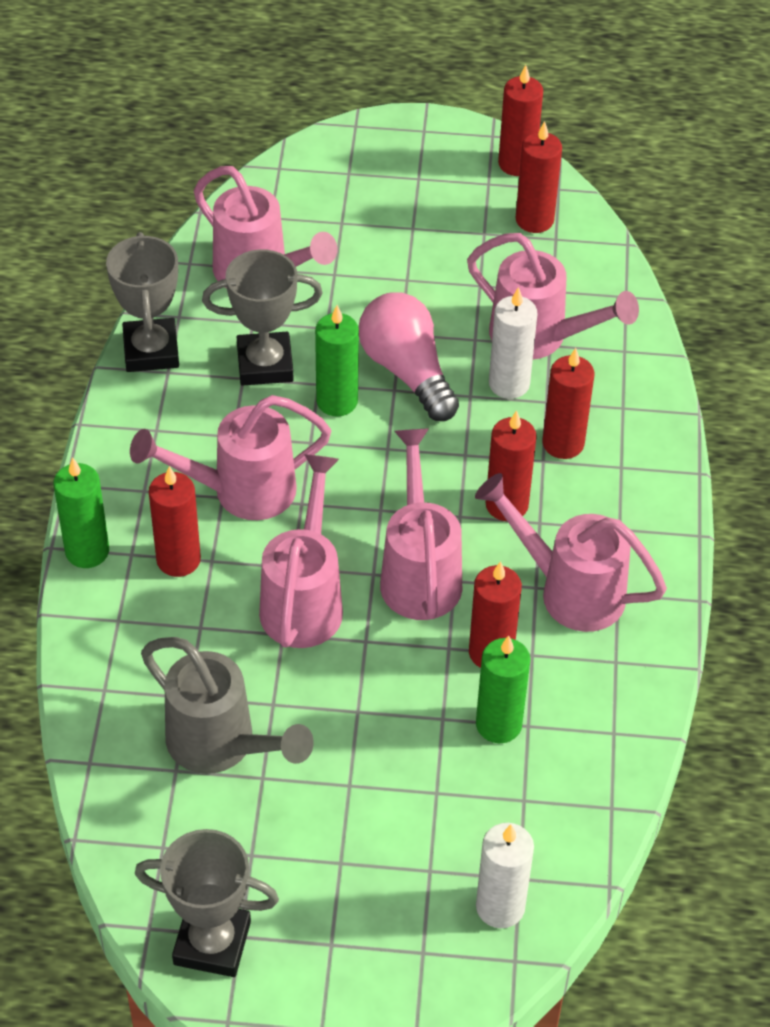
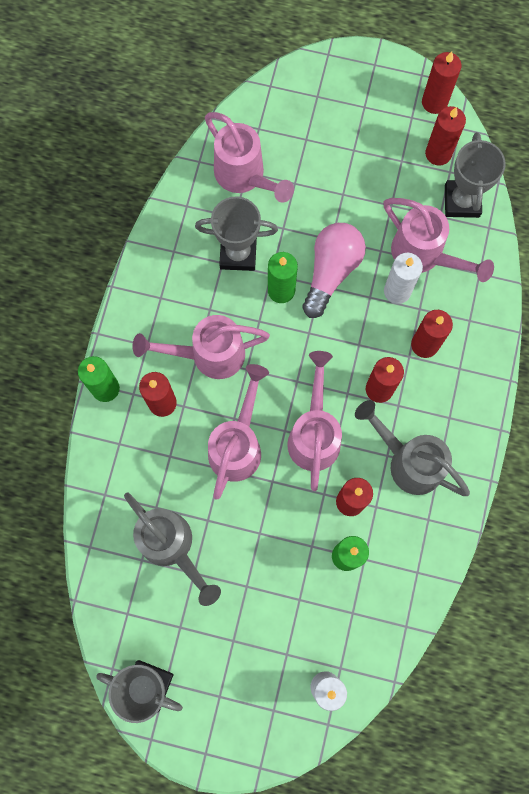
camera: 10 degrees right, 25 degrees up
grey trophy [106,232,179,372] -> grey trophy moved to [445,132,506,218]
pink light bulb [359,292,459,421] -> pink light bulb turned 45 degrees clockwise [302,223,366,318]
pink watering can [475,473,667,632] -> grey watering can [355,400,470,496]

